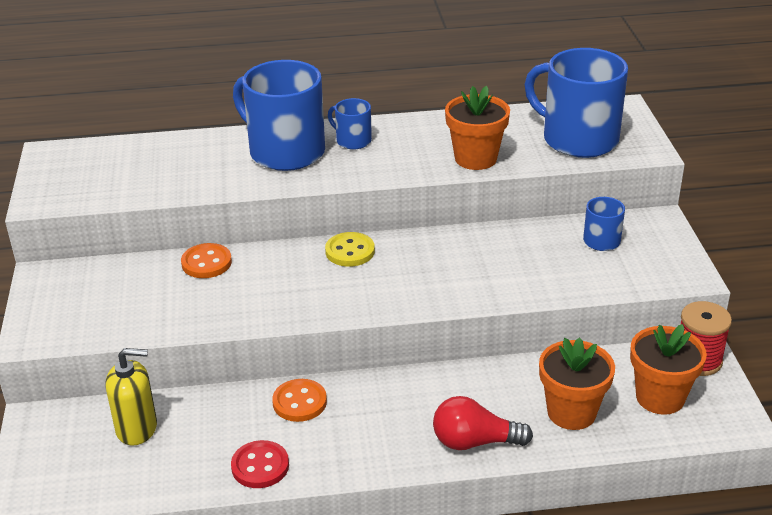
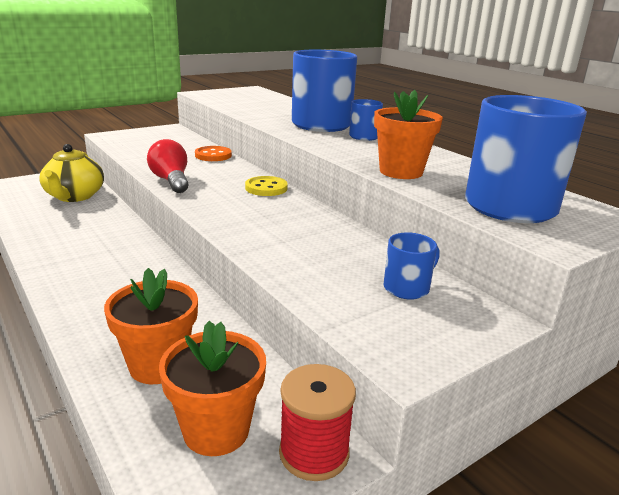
camera: 60 degrees right, 10 degrees down
yellow soap dispenser [105,348,157,446] -> yellow teapot [39,144,104,202]
red button [231,440,289,488] -> none
orange button [272,379,327,422] -> none
red light bulb [433,396,533,450] -> red light bulb moved to [147,139,189,193]

